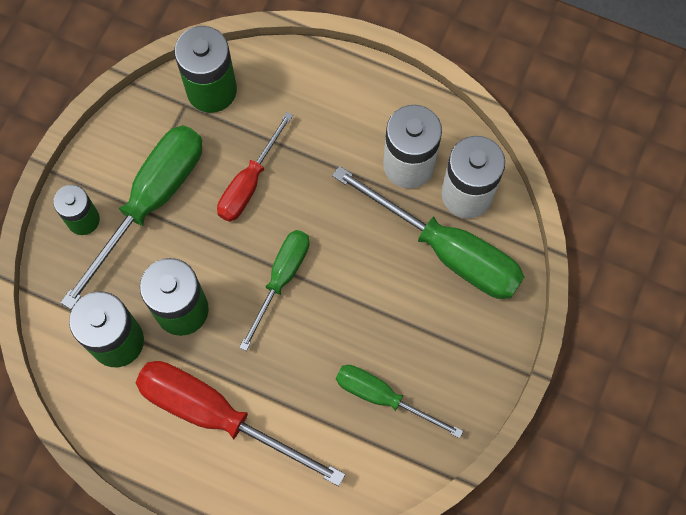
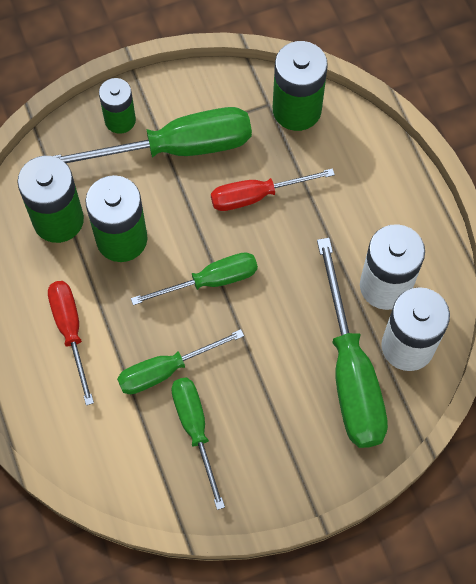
camera: 45 degrees right, 5 degrees down
red screwdriver [136,361,345,486] -> red screwdriver [48,281,94,406], size x0.61
none -> green screwdriver [117,329,244,394]

